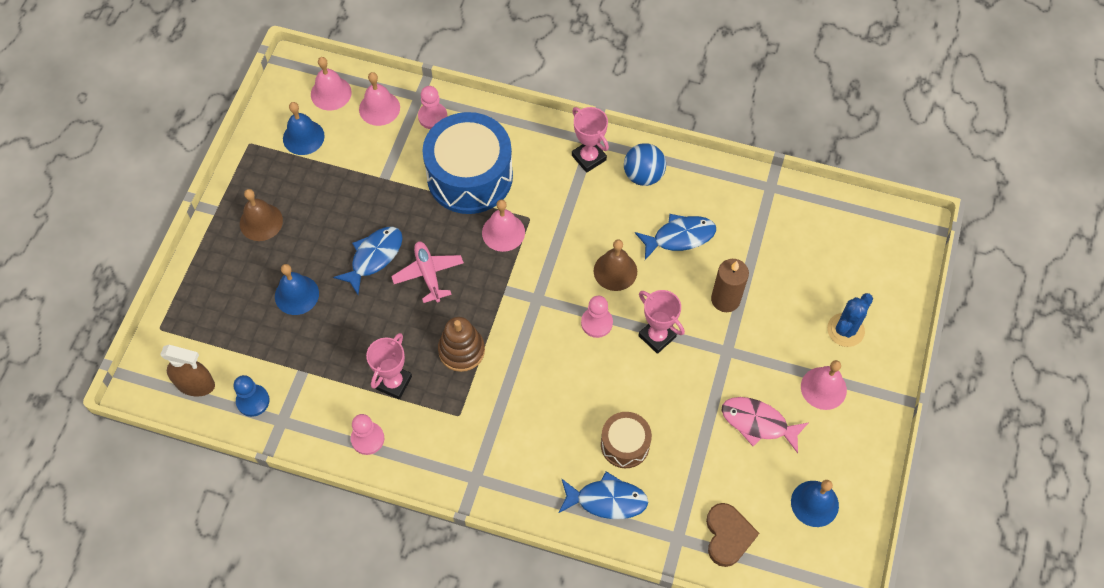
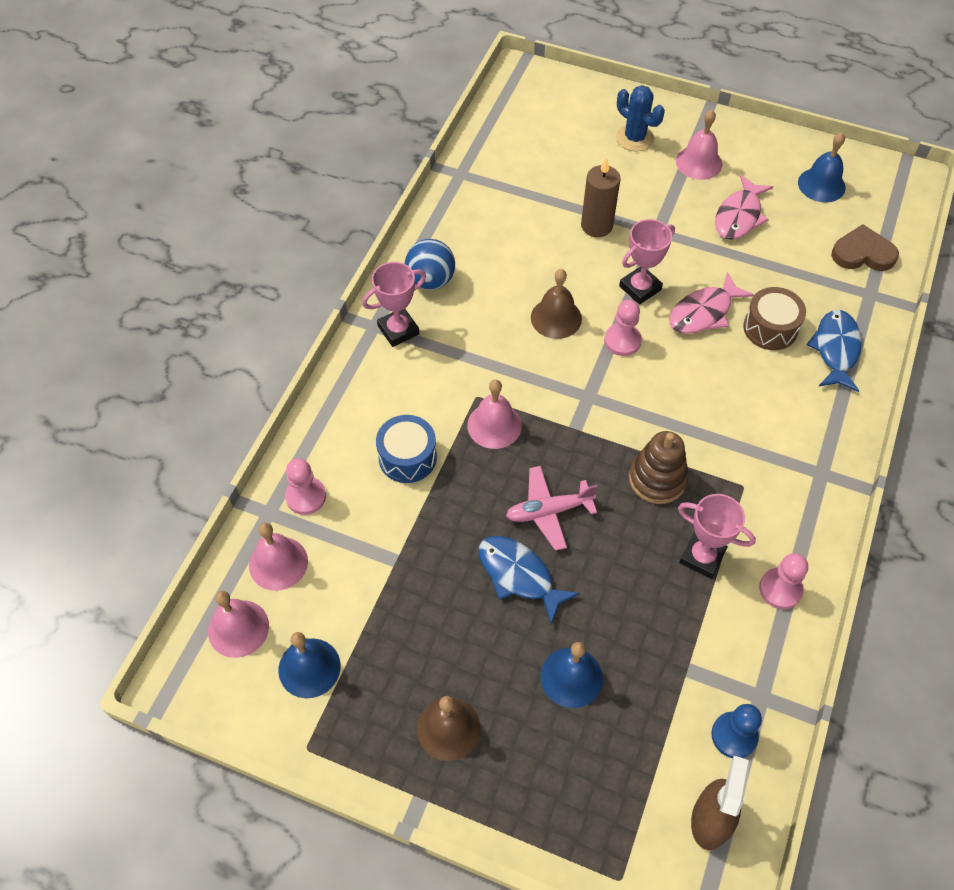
camera: 85 degrees left, 5 degrees down
blue drum [422,112,513,214] -> blue drum [376,415,437,483], size x0.52
blue fish [635,214,716,260] -> none
none -> pink fish [669,272,754,334]

